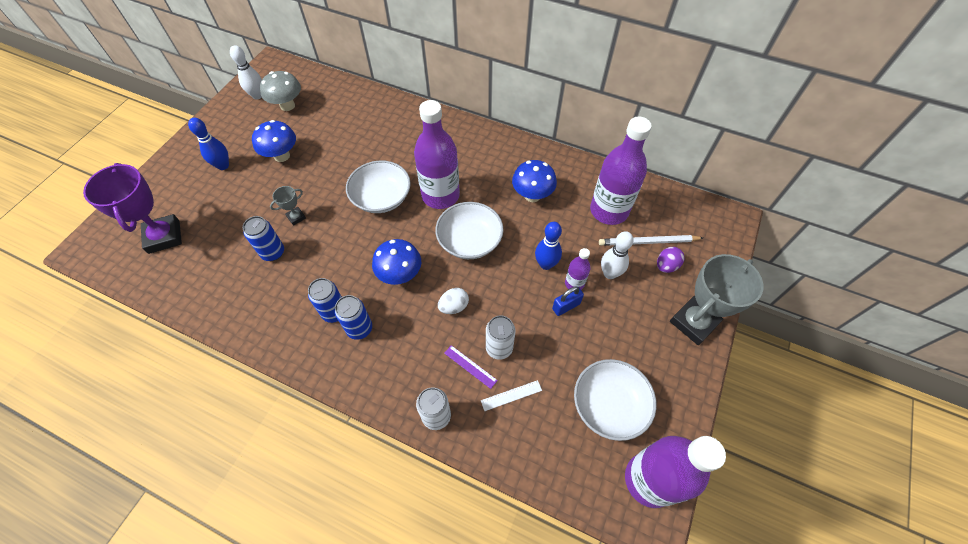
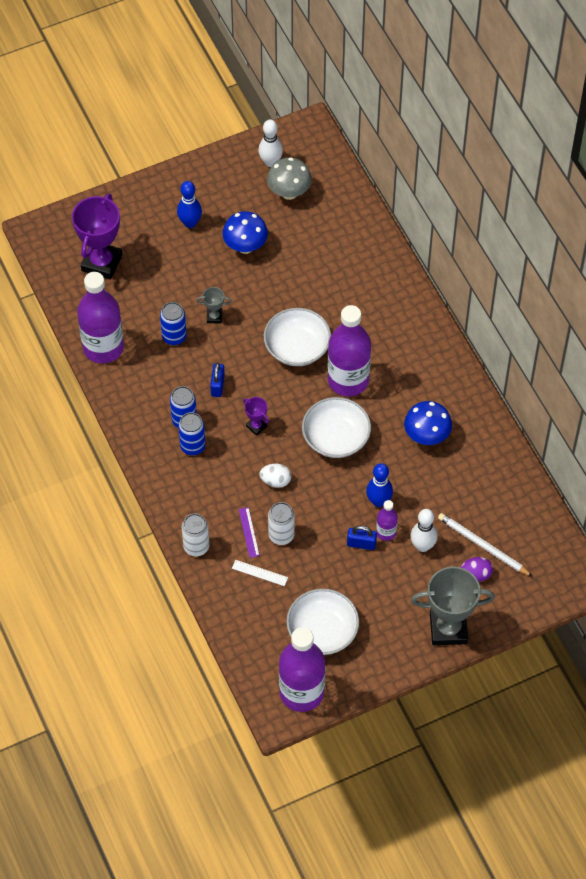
camera: 40 degrees right, 0 degrees up
blue mushroom [372,239,421,285] -> purple trophy [243,397,269,436]
purple bottle [590,117,652,225] -> purple bottle moved to [77,272,124,364]
none -> blue padlock [210,363,225,397]

